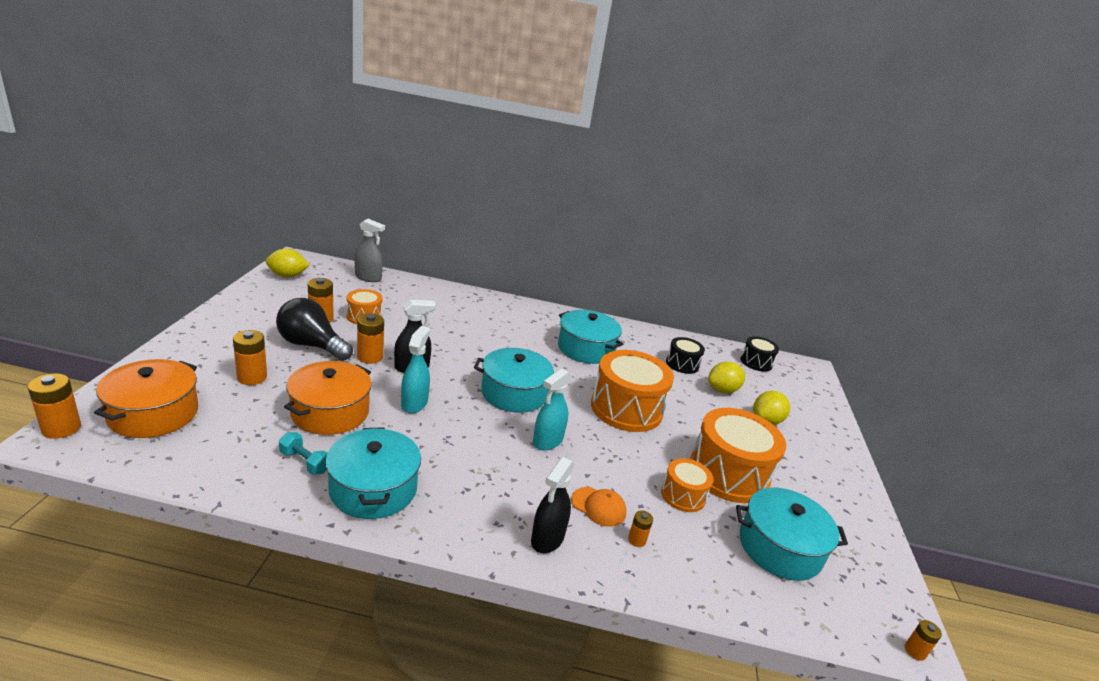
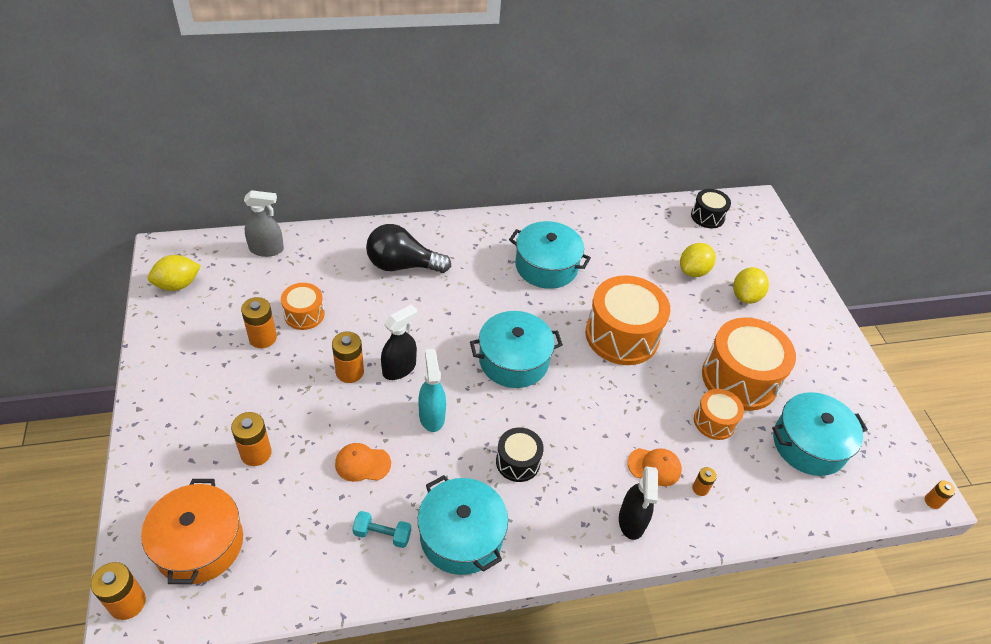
camera: 20 degrees left, 20 degrees up
black light bulb [276,298,353,361] -> black light bulb moved to [366,224,451,273]
orange pot [284,361,372,435] -> orange cap [335,443,391,482]
turquoise spray bottle [533,368,572,450] -> none
black drum [666,337,705,374] -> black drum moved to [496,427,544,482]

